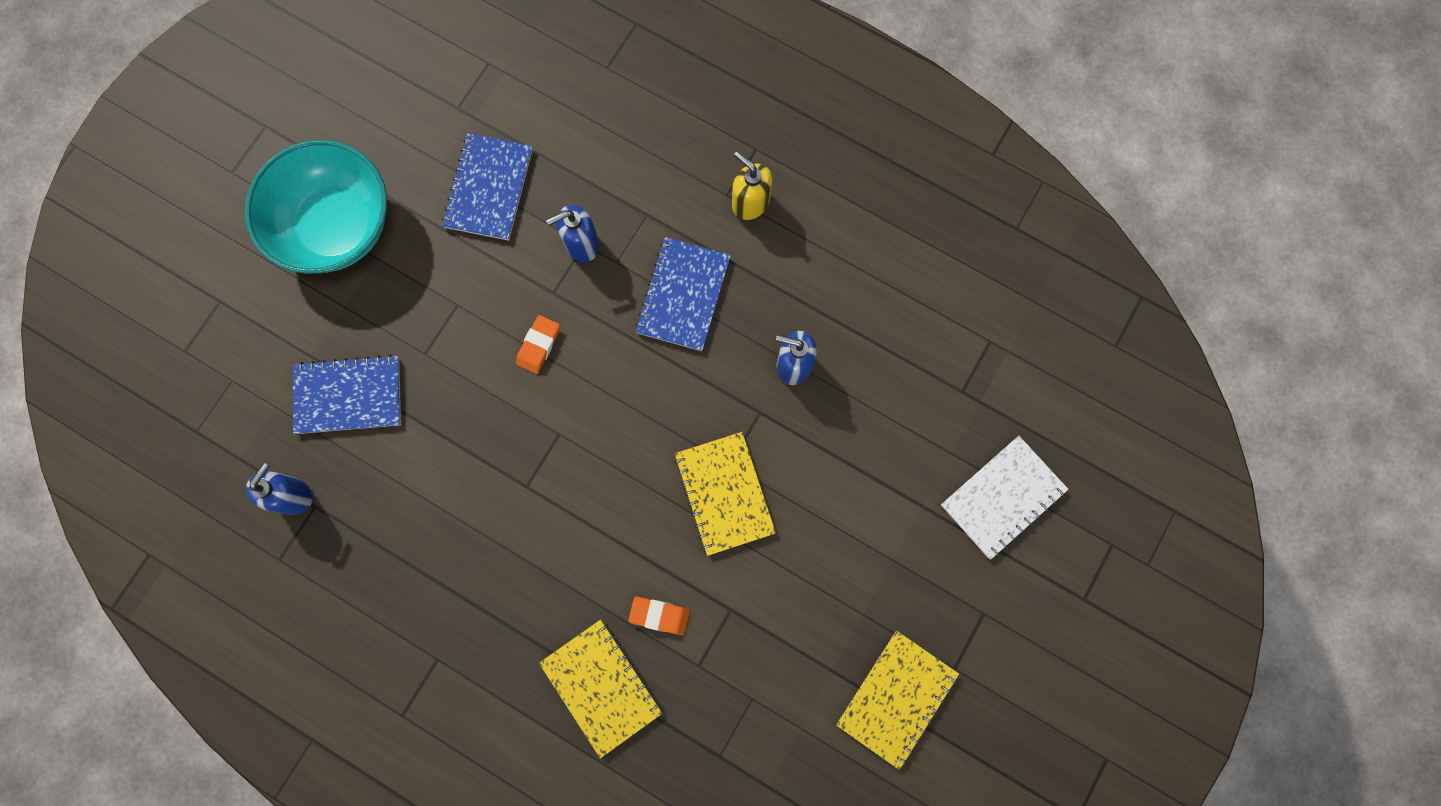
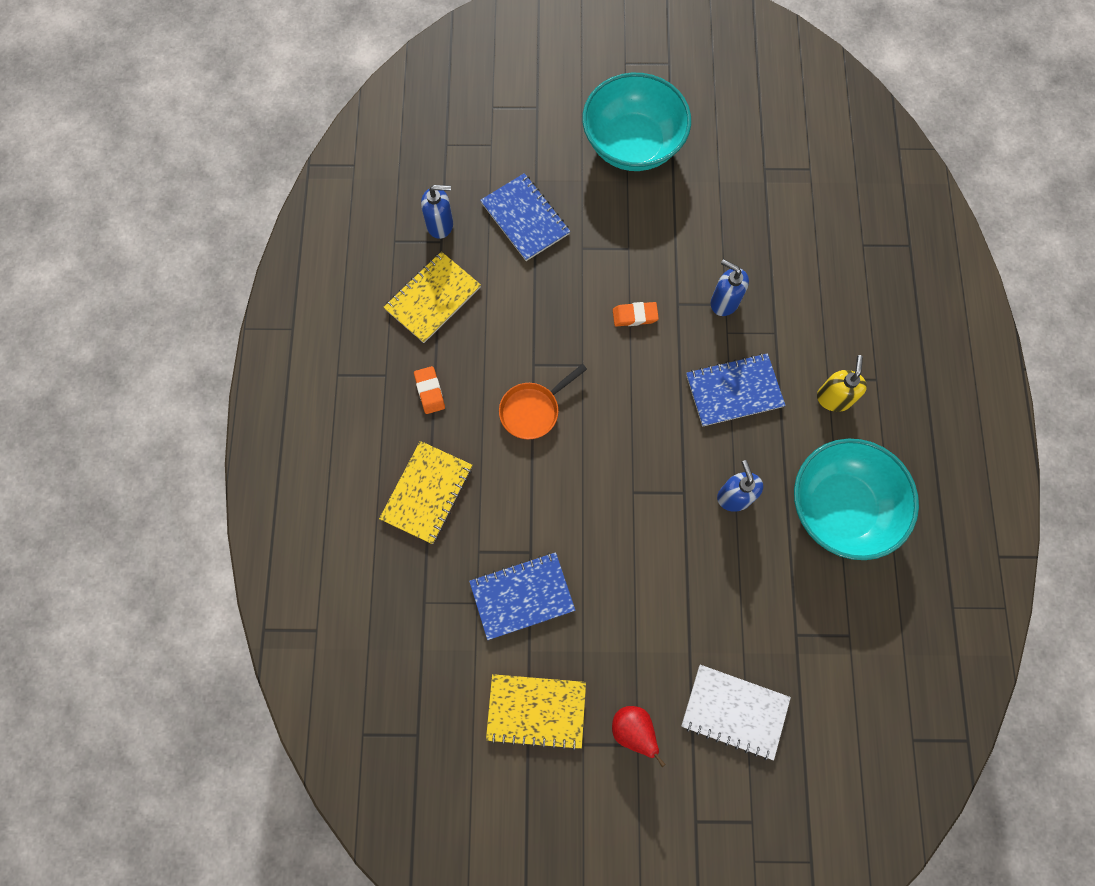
camera: 60 degrees right, 5 degrees down
blue notebook [442,133,533,241] -> blue notebook moved to [469,552,575,640]
orange eraser [628,597,690,635] -> orange eraser moved to [414,366,445,414]
yellow notebook [674,432,776,556] -> yellow notebook moved to [383,252,481,343]
none -> orange pan [499,364,587,439]
none -> red pear [612,706,666,767]
none -> turquoise bowl [794,439,919,560]

